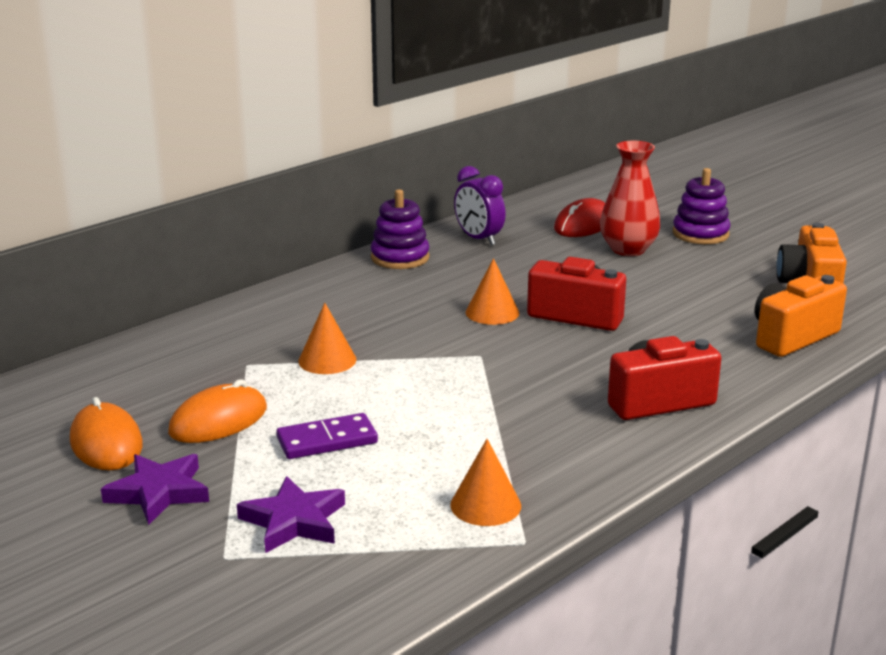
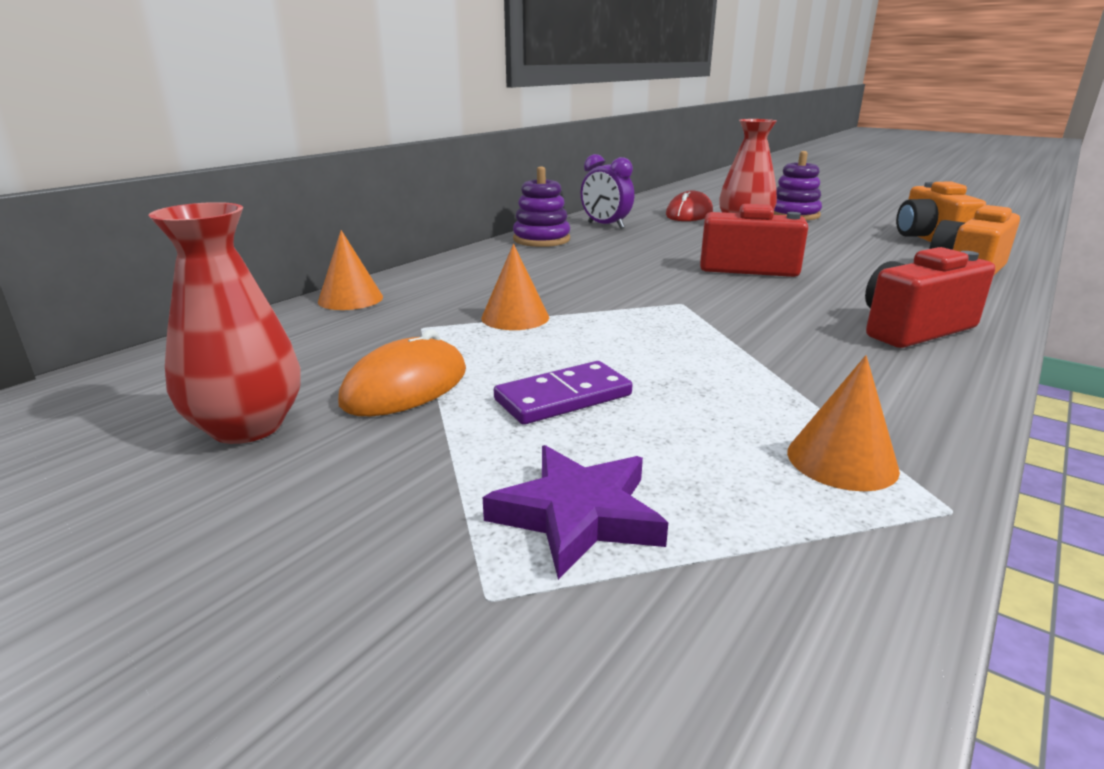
camera: 10 degrees left, 0 degrees up
orange mouse [70,397,143,470] -> red vase [149,202,301,444]
purple star [101,454,209,525] -> none
orange cone [466,258,519,325] -> orange cone moved to [318,230,383,310]

